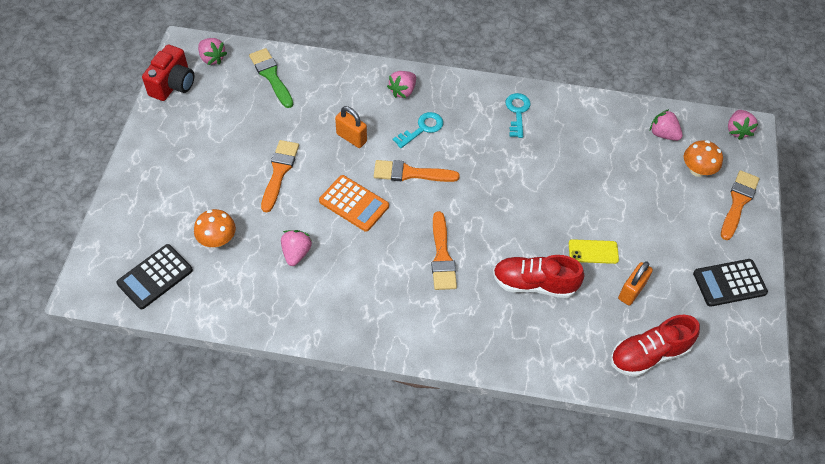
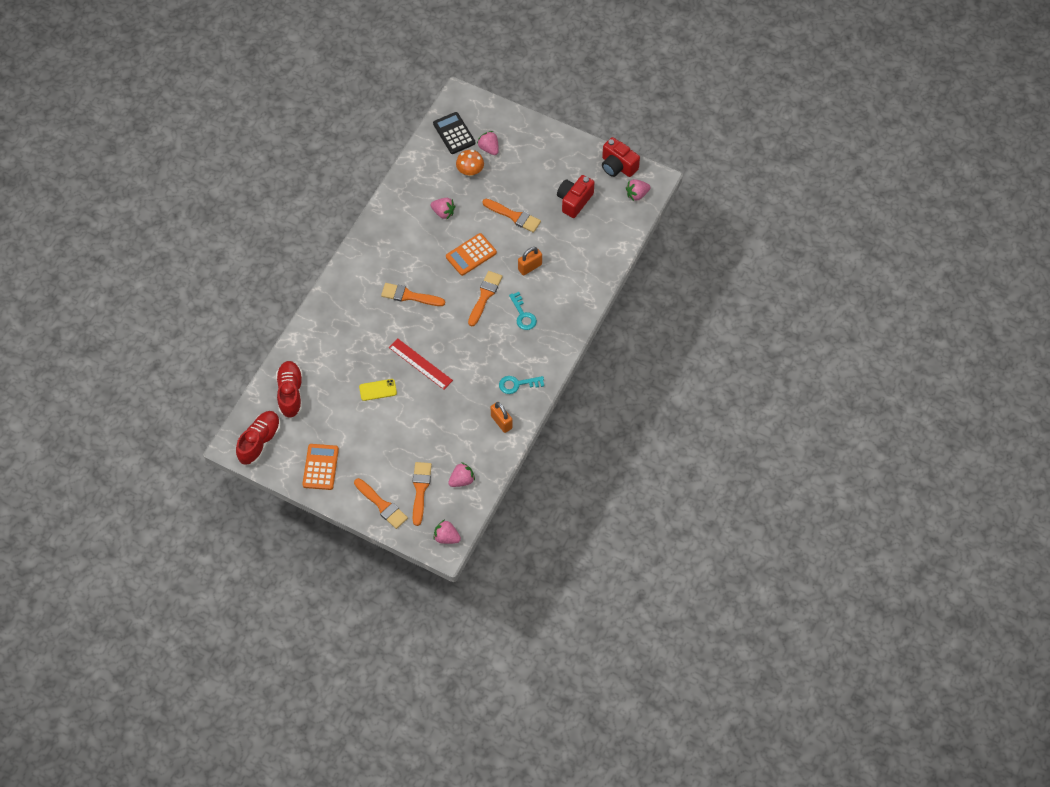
camera: 110 degrees right, 5 degrees up
green brush [249,48,293,108] -> none
pink strawberry [387,71,416,98] -> pink strawberry moved to [477,131,499,155]
red shoe [493,255,584,298] -> red shoe moved to [236,411,281,465]
turquoise key [505,93,531,138] -> turquoise key turned 150 degrees clockwise [499,376,544,394]
yellow phone [569,239,619,264] -> yellow phone turned 60 degrees clockwise [359,379,397,401]
orange padlock [618,261,653,305] -> orange padlock moved to [491,402,513,433]
orange mushroom [684,140,723,177] -> orange brush [413,462,432,526]
black calculator [693,259,768,307] -> orange calculator [302,444,339,490]
none -> red ruler [389,338,453,390]
none -> red camera [557,175,595,218]

